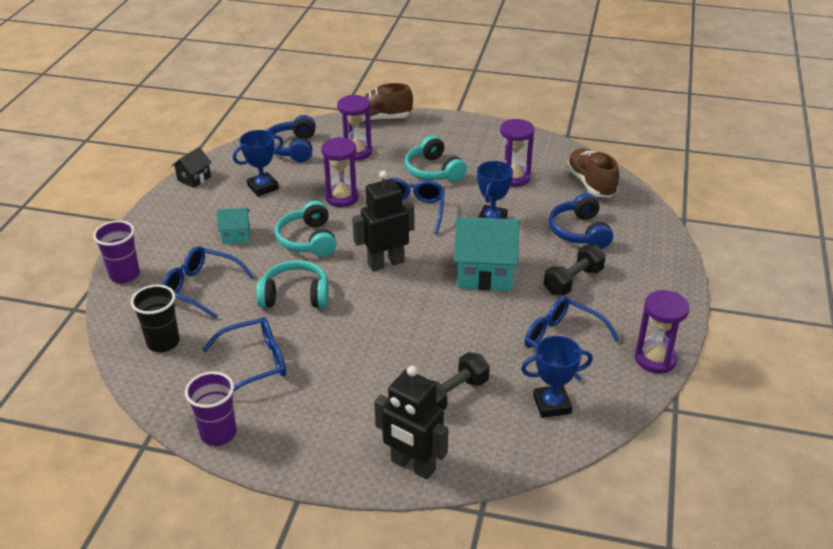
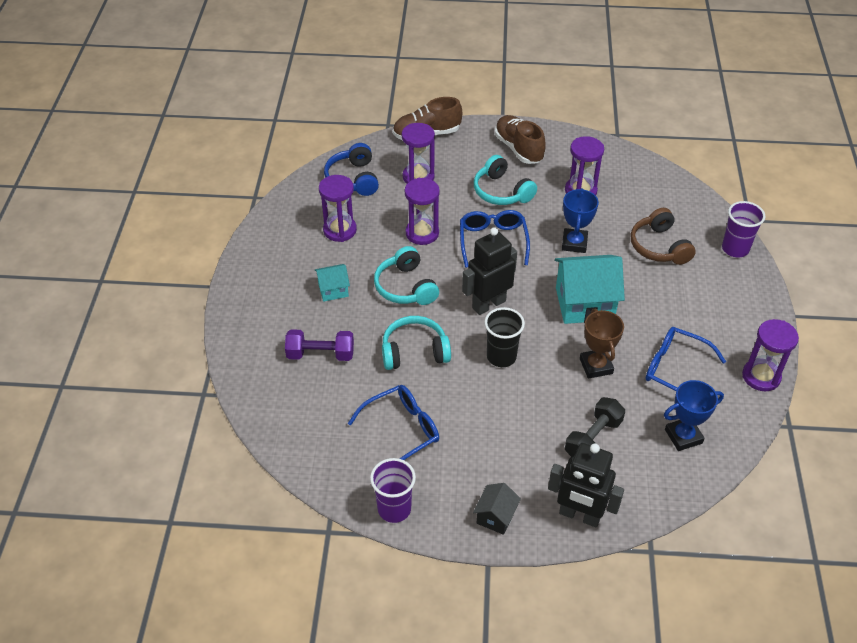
camera: 10 degrees left, 10 degrees up
purple cup [93,220,140,283] -> purple cup moved to [722,201,765,257]
black cup [131,284,180,352] -> black cup moved to [484,307,525,367]
blue glasses [162,246,254,319] -> purple dumbbell [285,329,354,361]
black house [172,147,212,188] -> black house moved to [473,483,521,535]
blue trophy [233,130,283,197] -> purple hourglass [319,175,357,242]
black dumbbell [544,245,606,295] -> none
blue headphones [549,193,613,249] -> brown headphones [631,208,696,265]
brown shoe [566,149,619,197] -> brown shoe moved to [495,115,546,164]
none -> brown trophy [580,308,624,379]

